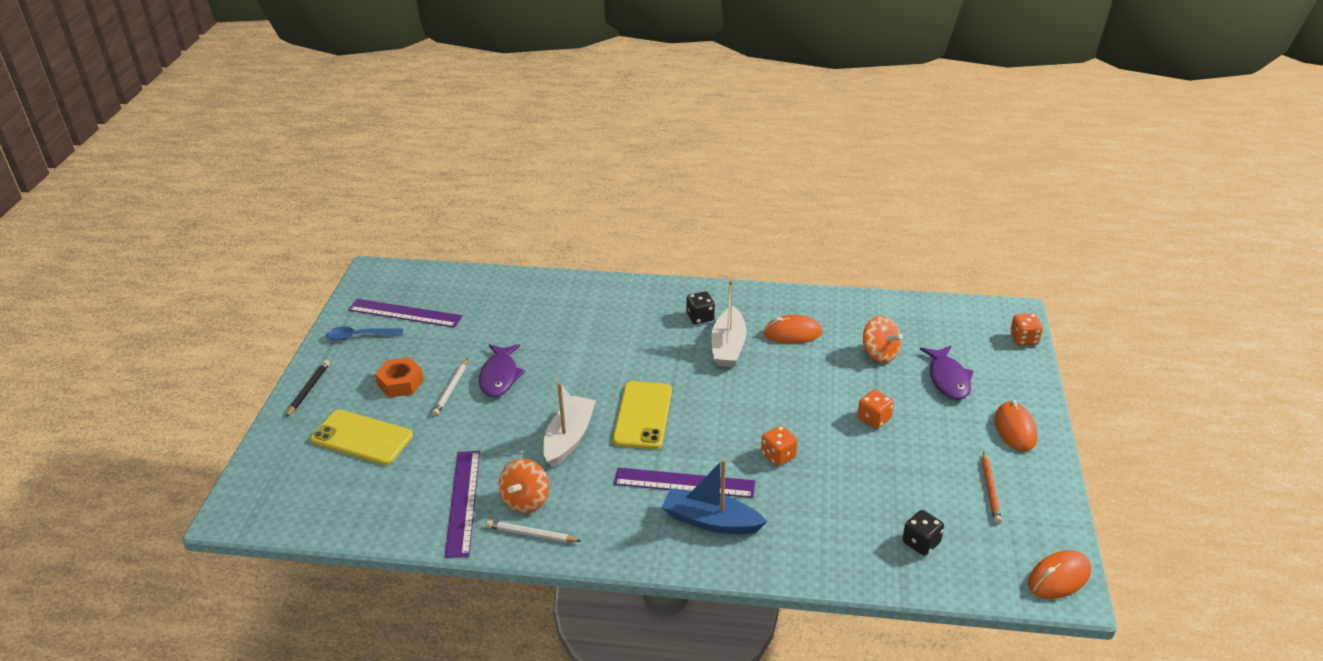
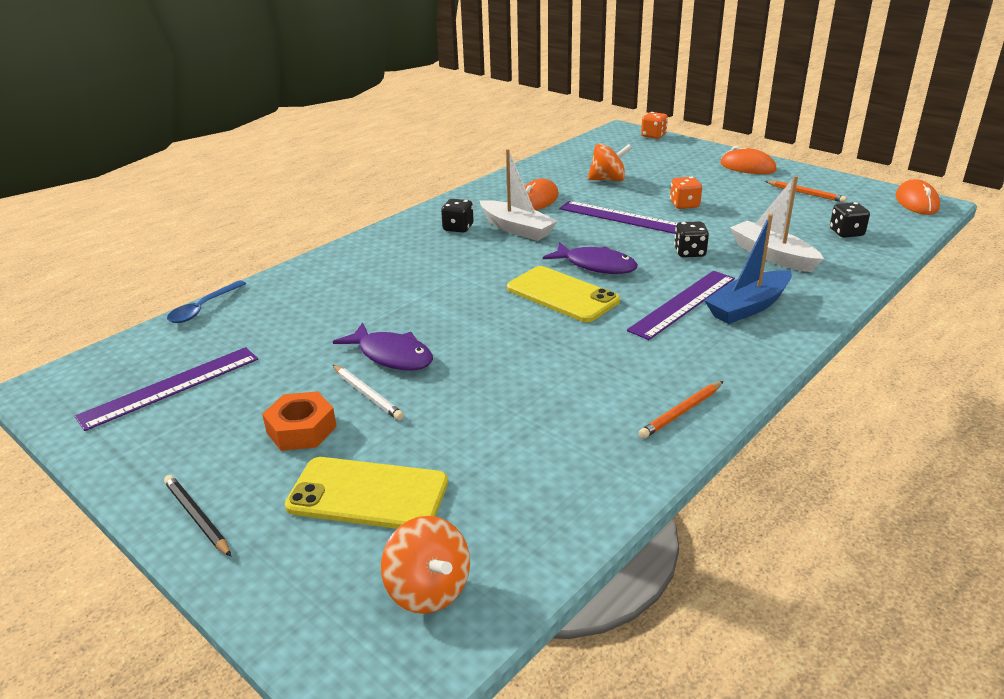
camera: 55 degrees left, 5 degrees down
yellow phone [310,410,413,465] -> yellow phone turned 45 degrees clockwise [285,457,448,529]
blue spoon [326,327,403,340] -> blue spoon moved to [167,280,246,323]
purple ruler [445,451,480,558] -> purple ruler moved to [559,201,678,234]
white pencil [487,520,581,542] -> orange pencil [638,381,723,439]
orange spinning top [499,458,549,513] -> orange spinning top moved to [381,516,470,614]
white boat [543,382,596,468] -> white boat moved to [730,176,824,272]
orange dice [761,425,798,466] -> black dice [674,221,709,257]
purple fish [920,345,974,400] -> purple fish moved to [543,242,638,274]

